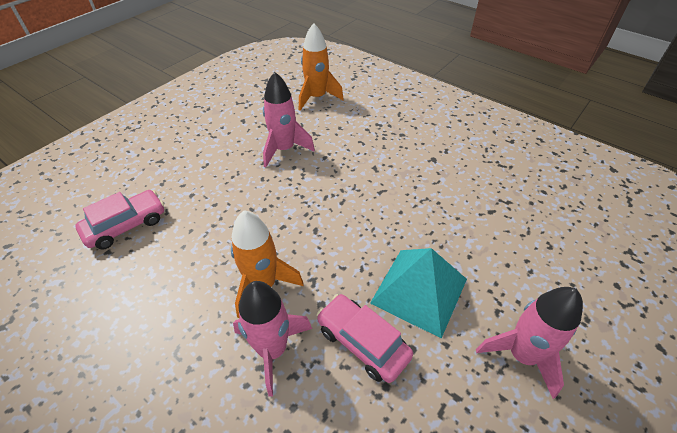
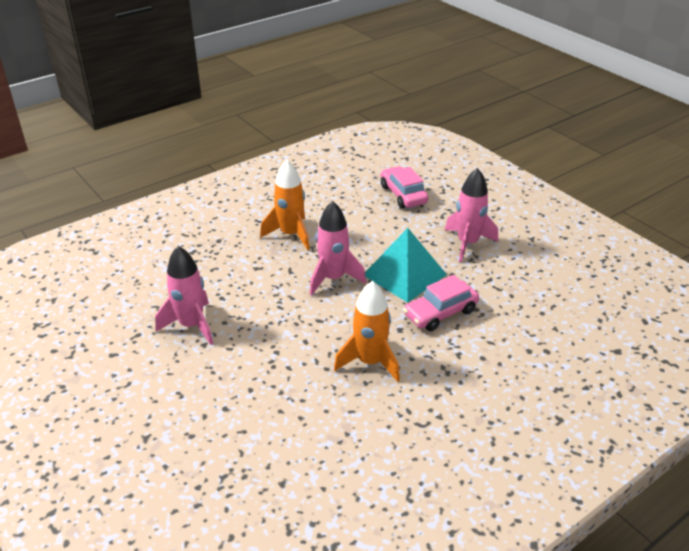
camera: 75 degrees left, 10 degrees down
pink car [75,190,164,249] -> pink car moved to [381,166,429,208]
pink rocket [233,281,312,397] -> pink rocket moved to [310,201,366,295]
orange rocket [299,23,344,111] -> orange rocket moved to [260,160,310,250]

